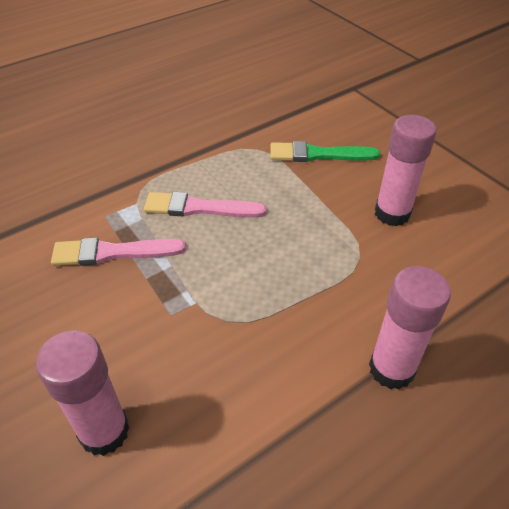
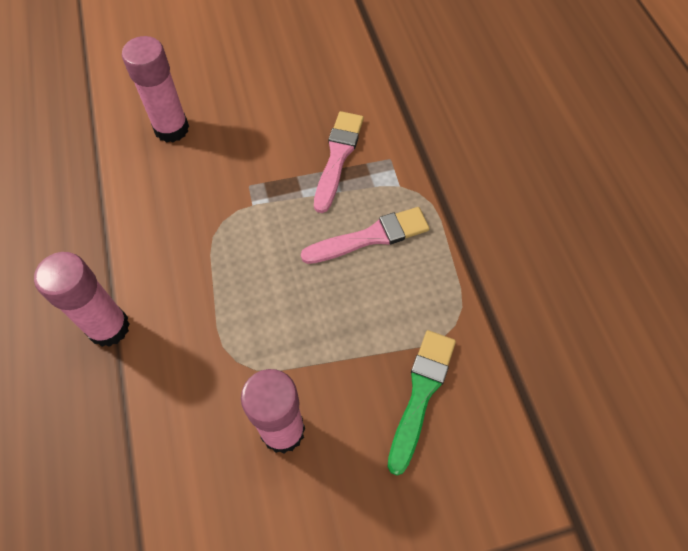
camera: 110 degrees right, 15 degrees up
pink brush [144,192,267,218] -> pink brush turned 45 degrees clockwise [301,207,430,264]

